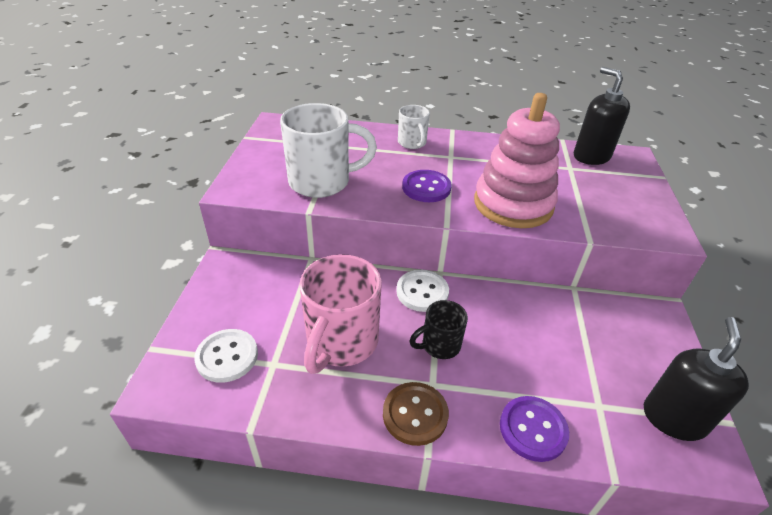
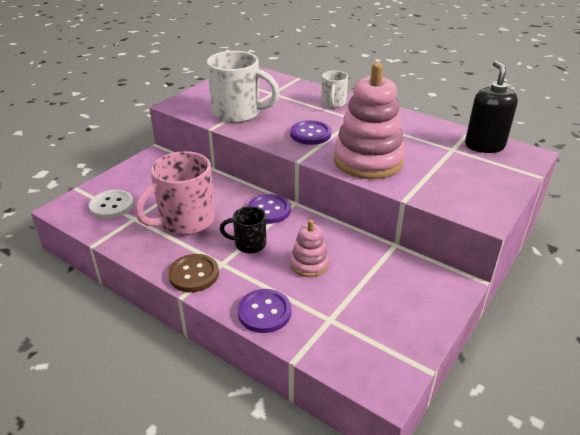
camera: 30 degrees right, 5 degrees down
white button [396,270,449,312] -> purple button [248,194,291,224]
black soap dispenser [644,317,749,441] -> none
none -> pink stacking toy [290,219,329,277]

